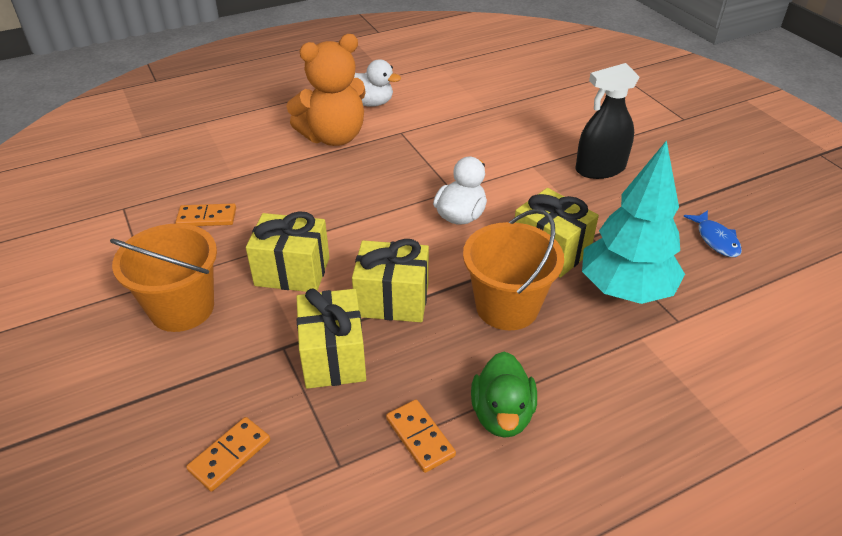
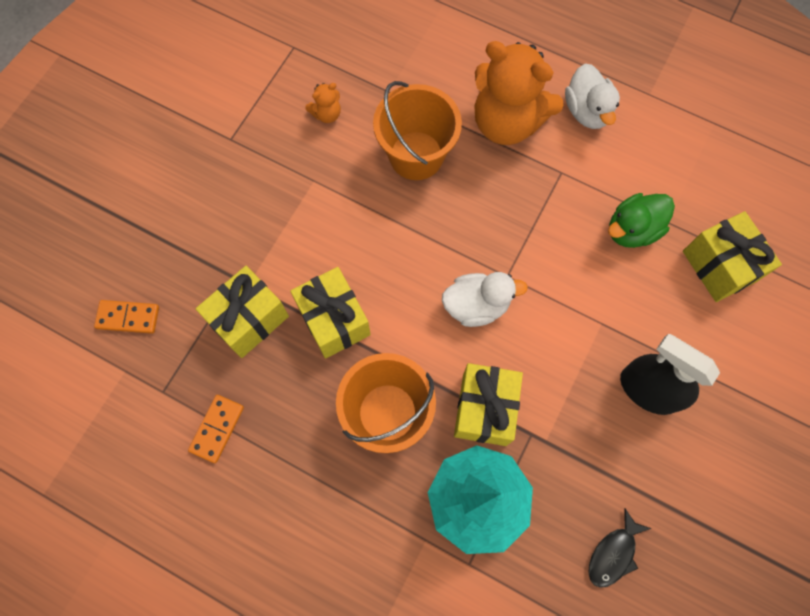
camera: 55 degrees right, 30 degrees up
orange bucket [110,223,217,332] -> orange bucket moved to [373,81,462,180]
orange domino [176,203,236,226] -> orange teddy bear [305,83,341,123]
yellow gift [246,211,330,292] -> yellow gift moved to [683,211,782,302]
green duck [471,351,537,438] -> green duck moved to [608,193,675,248]
blue fish [683,210,742,257] -> black fish [588,508,652,588]

